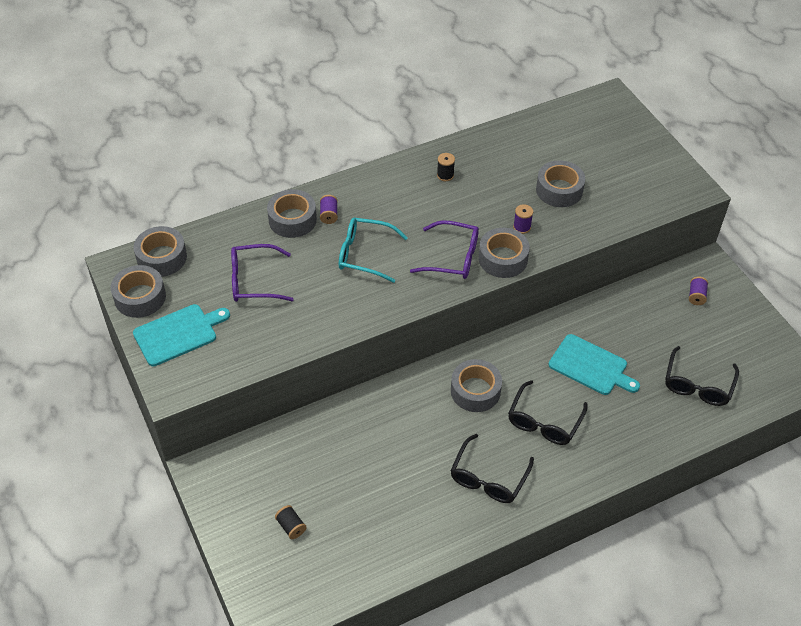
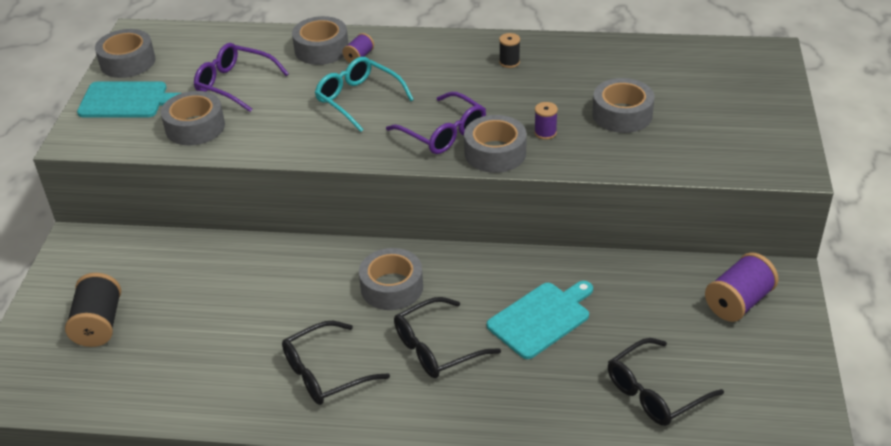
camera: 35 degrees right, 10 degrees down
grey tape [134,226,187,277] -> grey tape moved to [161,91,225,145]
black spool [275,505,307,539] -> black spool [65,273,121,347], size x1.88
turquoise cutting board [549,334,640,395] -> turquoise cutting board turned 105 degrees counterclockwise [487,281,593,359]
purple spool [689,277,708,305] -> purple spool [705,252,778,322], size x1.88

